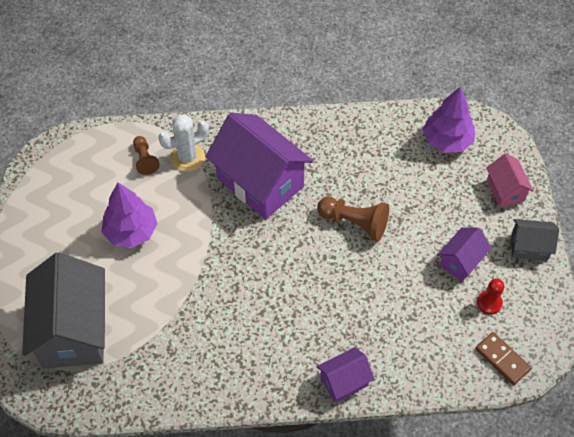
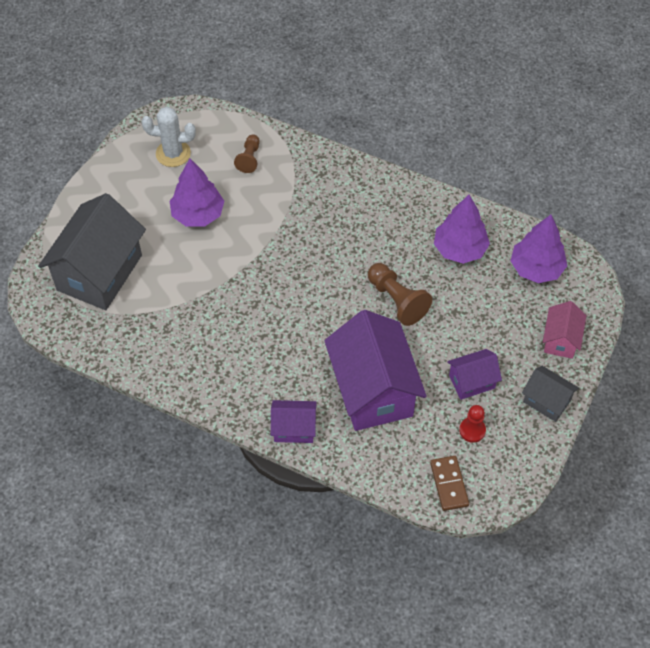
camera: 30 degrees right, 0 degrees up
white cactus [158,114,209,172] -> white cactus moved to [142,107,196,167]
purple house [205,113,313,219] -> purple house moved to [324,310,427,431]
none -> purple tree [434,195,490,264]

